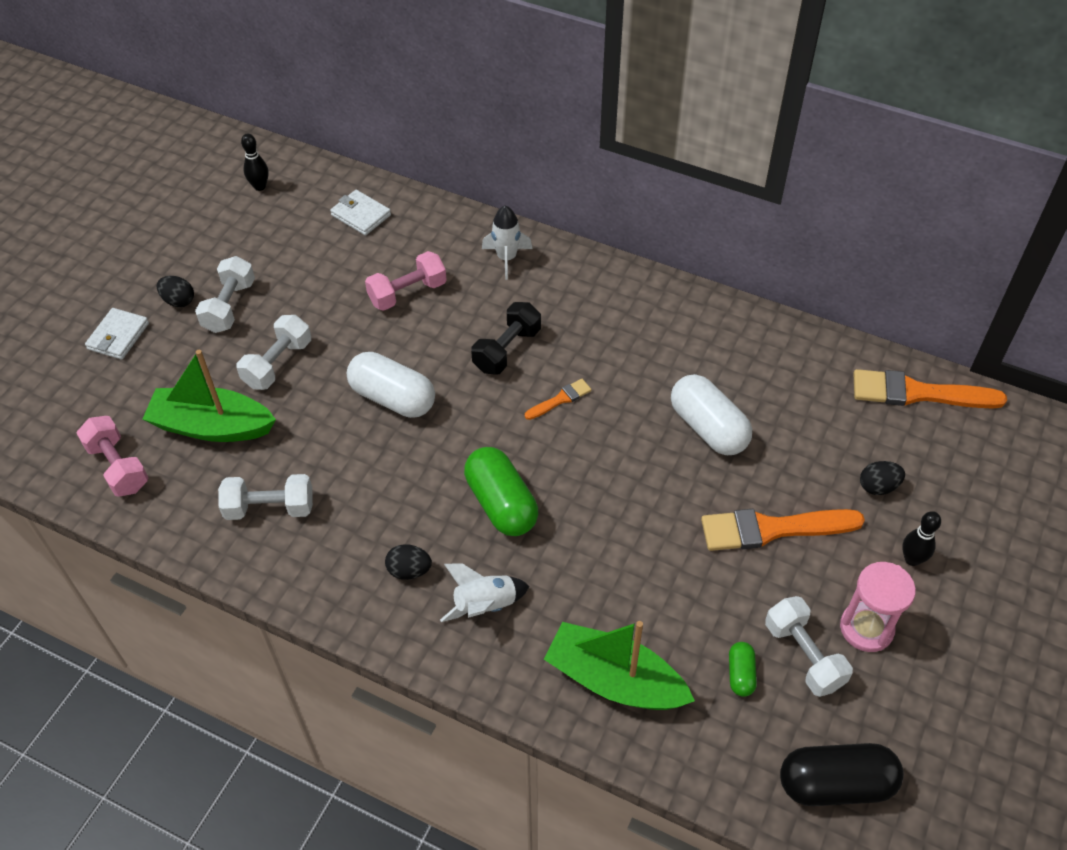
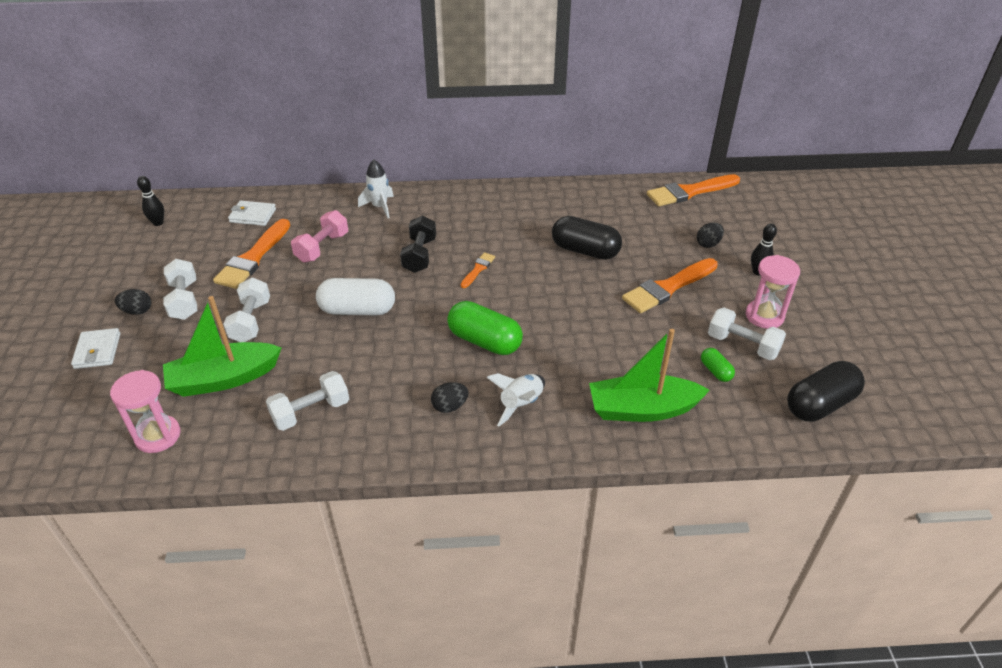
camera: 30 degrees left, 10 degrees down
pink dumbbell [76,416,148,497] -> pink hourglass [110,370,181,453]
white capsule [671,374,752,455] -> black capsule [552,216,622,260]
none -> orange brush [213,219,290,289]

